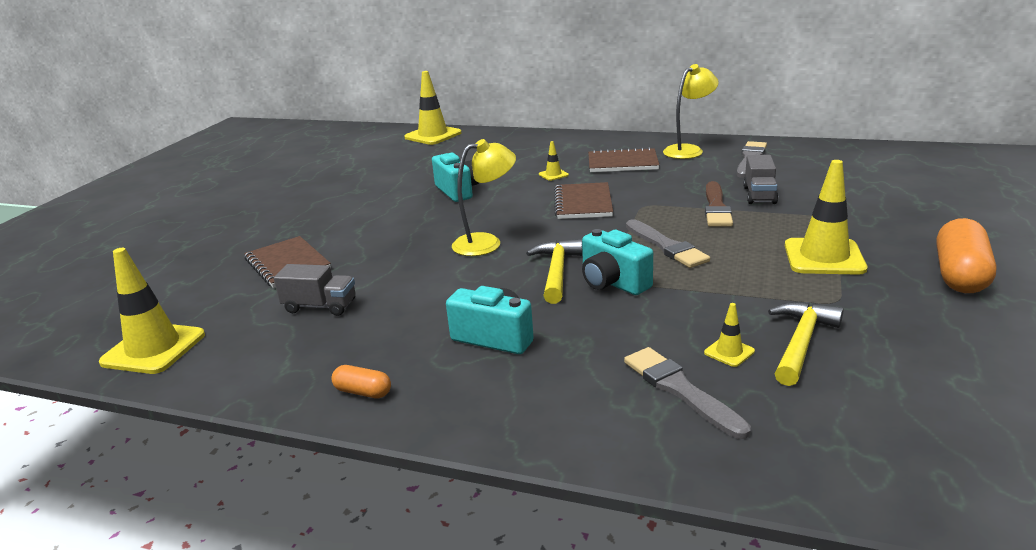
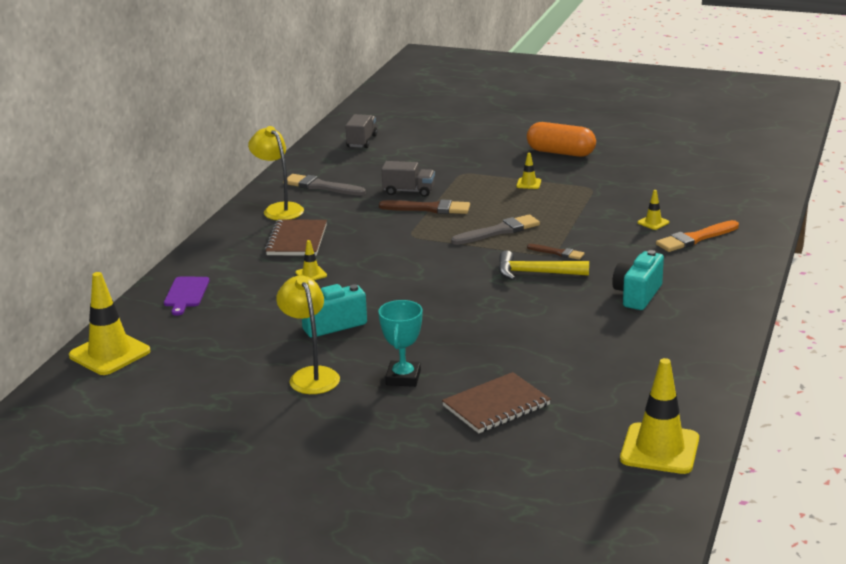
camera: 90 degrees left, 0 degrees up
grey truck [274,264,355,316] -> grey truck moved to [345,114,377,148]
orange capsule [331,365,391,398] -> none
yellow lamp [452,139,516,256] -> yellow lamp moved to [276,276,340,394]
brown notebook [554,182,613,219] -> none
turquoise camera [582,229,653,295] -> brown brush [527,244,584,260]
grey brush [624,347,751,439] -> orange brush [656,220,739,252]
yellow hammer [768,302,844,386] -> none
yellow traffic cone [785,160,867,275] -> yellow traffic cone [516,153,541,189], size x0.46
none -> purple cutting board [164,277,209,316]
none -> turquoise trophy [378,300,422,387]

